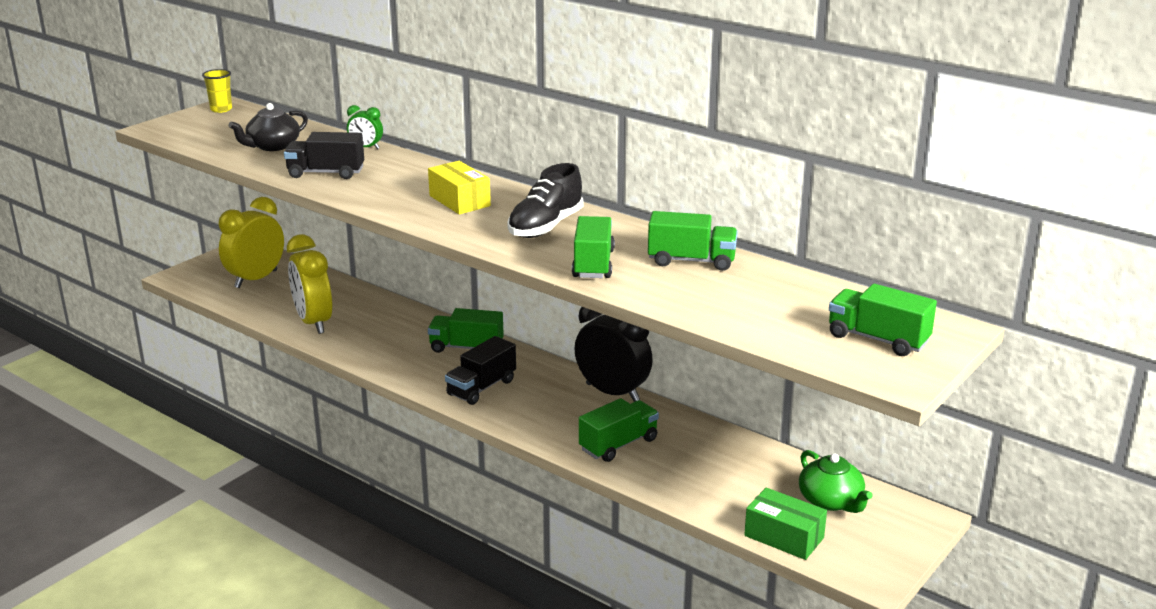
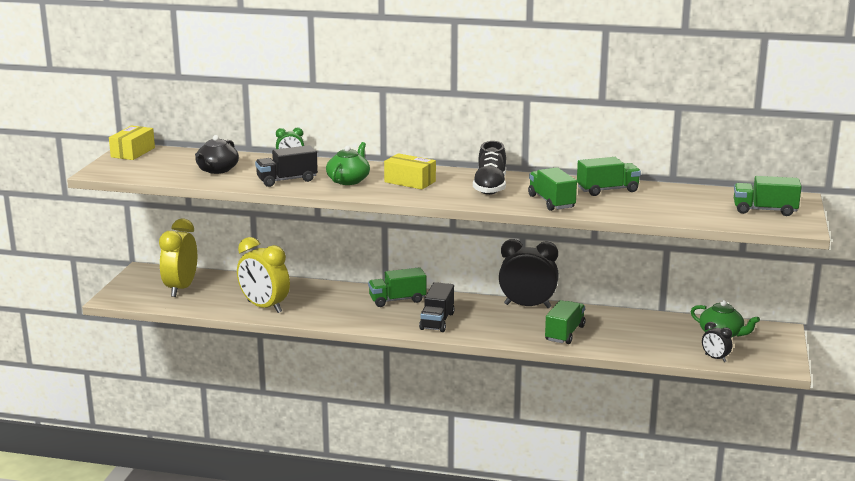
camera: 25 degrees left, 5 degrees down
yellow cup [202,69,232,113] -> yellow box [109,126,155,160]
green box [744,487,827,560] -> black clock [702,322,732,362]
none -> green teapot [326,142,370,185]

